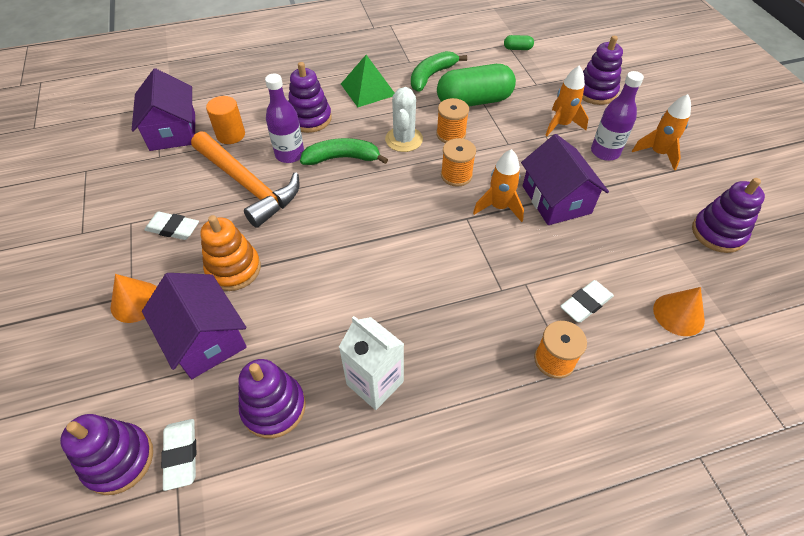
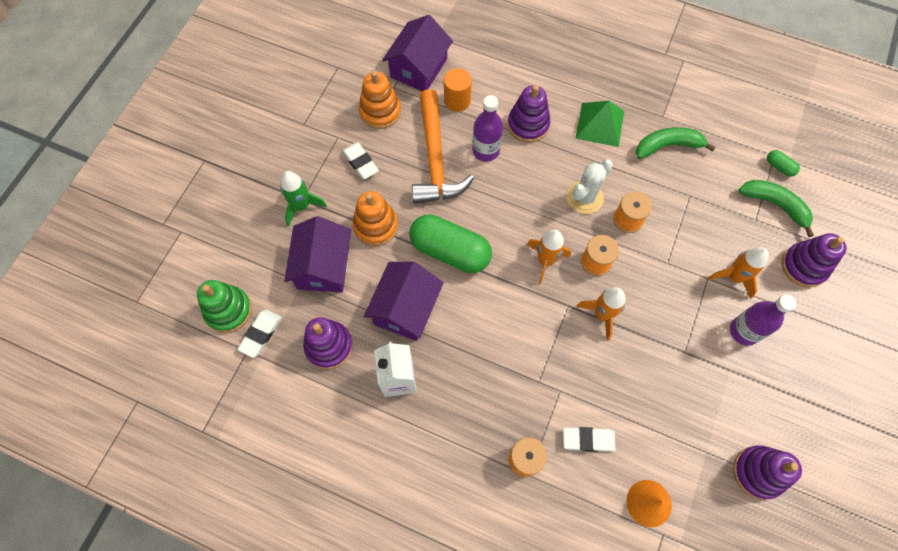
camera: 40 degrees right, 15 degrees up
purple stacking toy [60,414,153,495] -> green stacking toy [197,280,252,333]
orange cone [110,274,157,323] -> green rocket [281,171,327,226]
green banana [300,138,388,165] -> green banana moved to [739,180,814,237]
green capsule [437,64,516,106] -> green capsule moved to [410,214,492,273]
purple house [521,134,609,225] -> purple house moved to [364,262,444,341]
orange rocket [632,94,691,171] -> orange rocket moved to [527,229,571,285]
none -> orange stacking toy [359,71,401,129]

